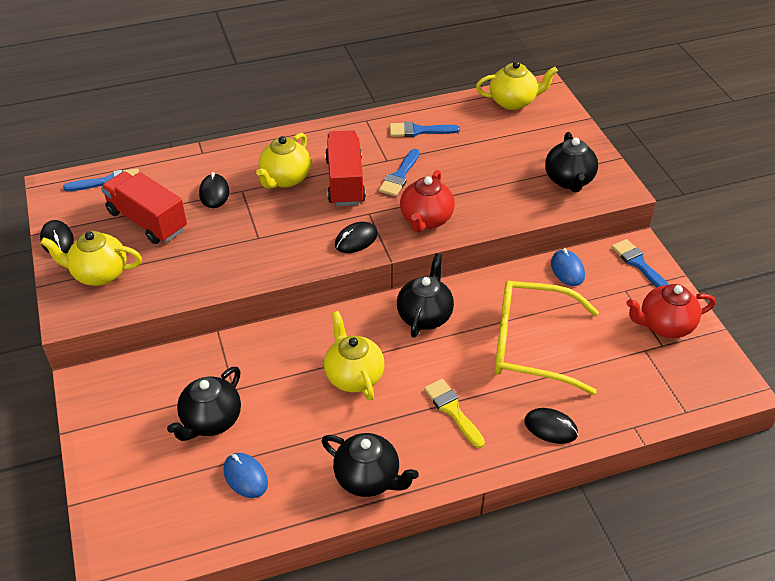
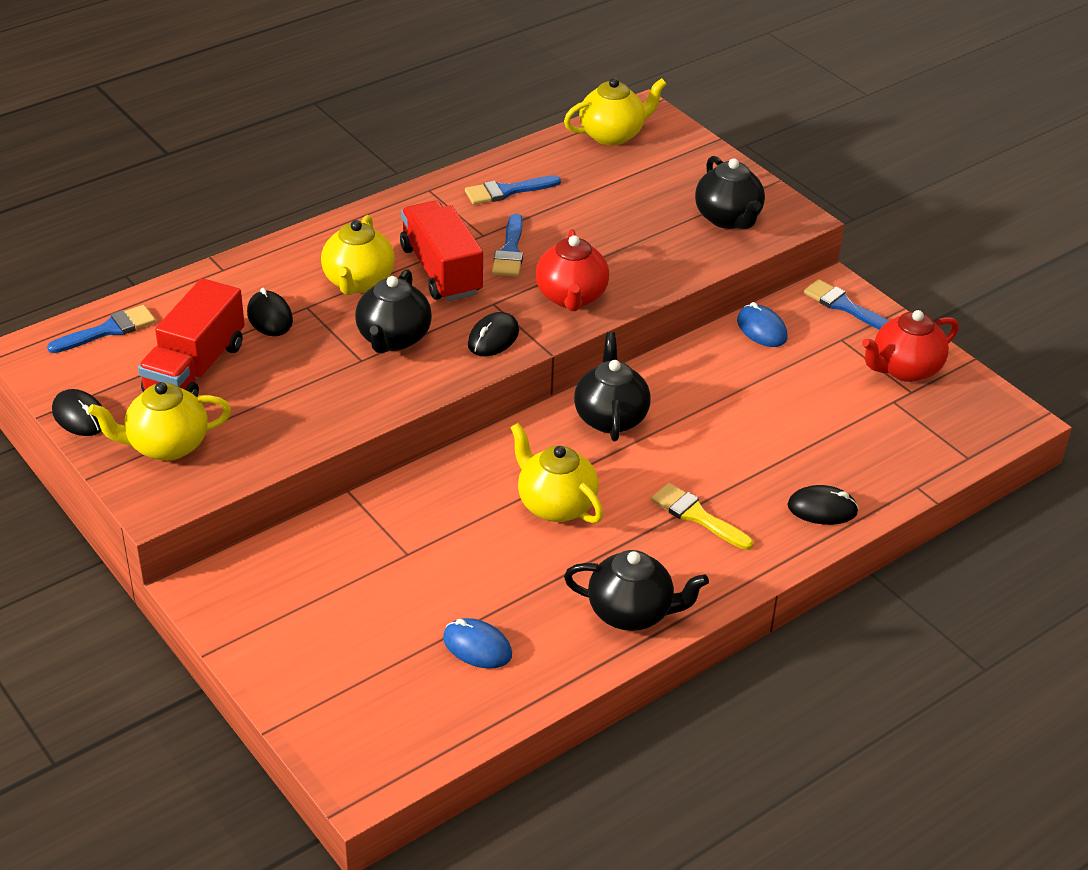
camera: 20 degrees left, 5 degrees down
red truck [101,171,187,244] -> red truck turned 90 degrees counterclockwise [138,278,245,397]
black teapot [167,367,241,441] -> black teapot moved to [355,269,432,353]
yellow glasses [495,280,599,395] -> none

